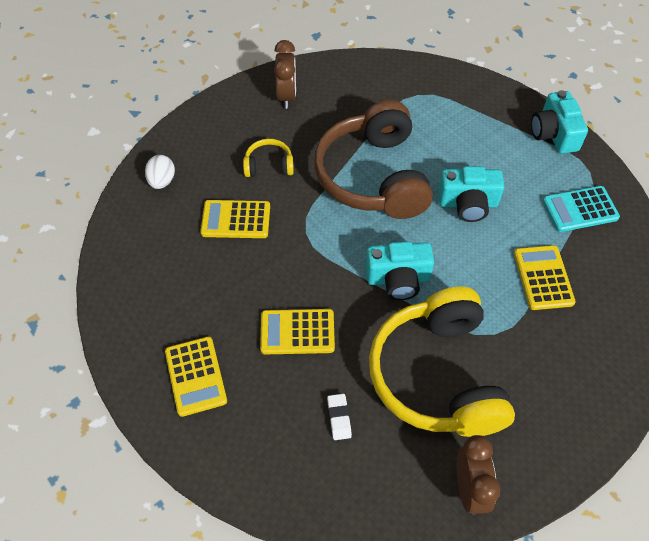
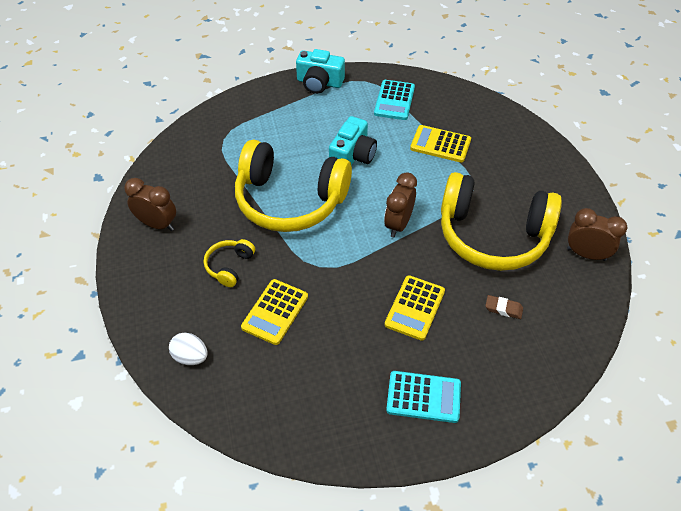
camera: 65 degrees left, 5 degrees down
yellow calculator [165,337,227,417] -> turquoise calculator [386,371,461,423]
brown headphones [314,100,433,219] -> yellow headphones [235,139,352,232]
white eraser [327,394,352,440] -> brown eraser [485,295,523,319]
turquoise camera [365,241,434,300] -> brown clock [384,172,417,237]

